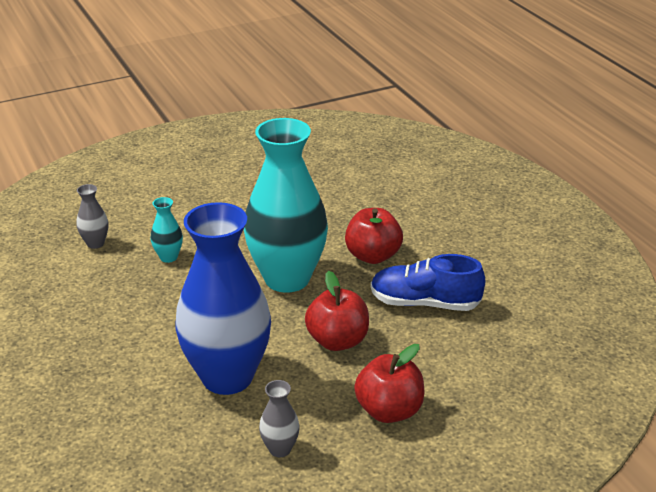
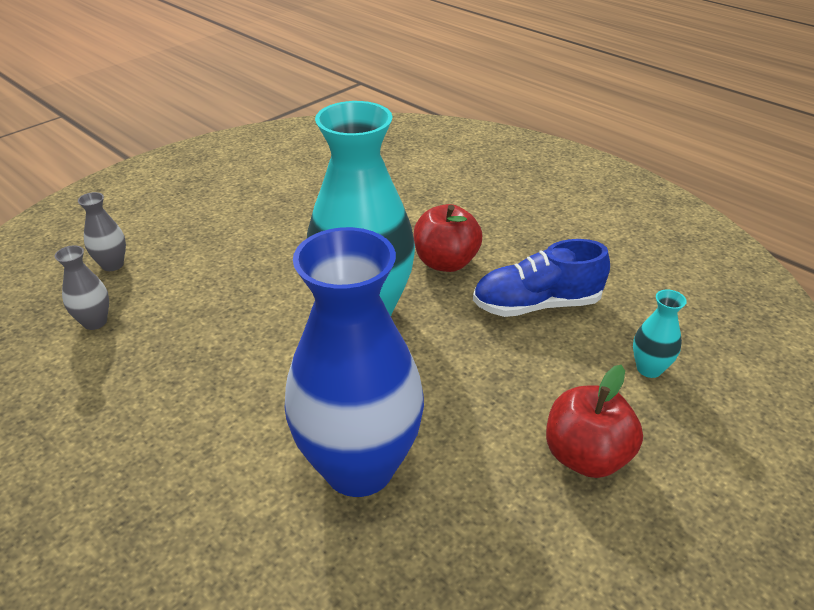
camera: 20 degrees left, 5 degrees up
turquoise vase [151,197,183,263] -> turquoise vase moved to [633,289,687,378]
grey vase [259,380,300,457] -> grey vase moved to [78,192,126,271]
red apple [305,271,369,351] -> none

